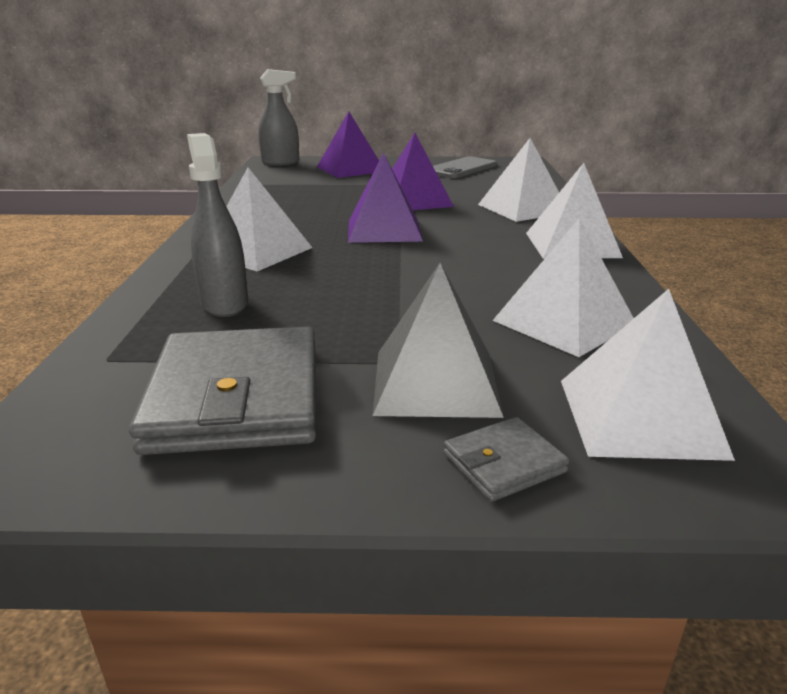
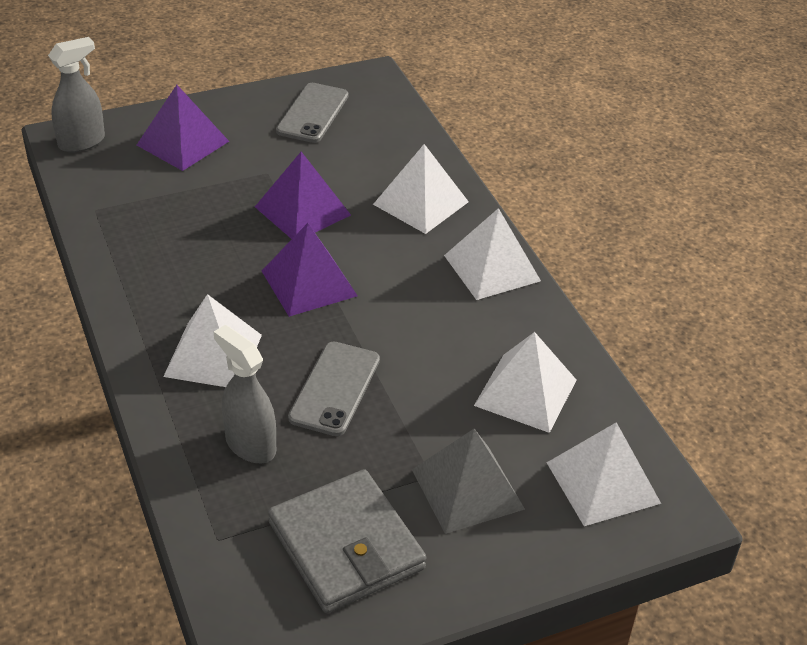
camera: 25 degrees left, 15 degrees up
grey wallet [443,417,569,502] -> none
none -> grey phone [288,341,380,436]

